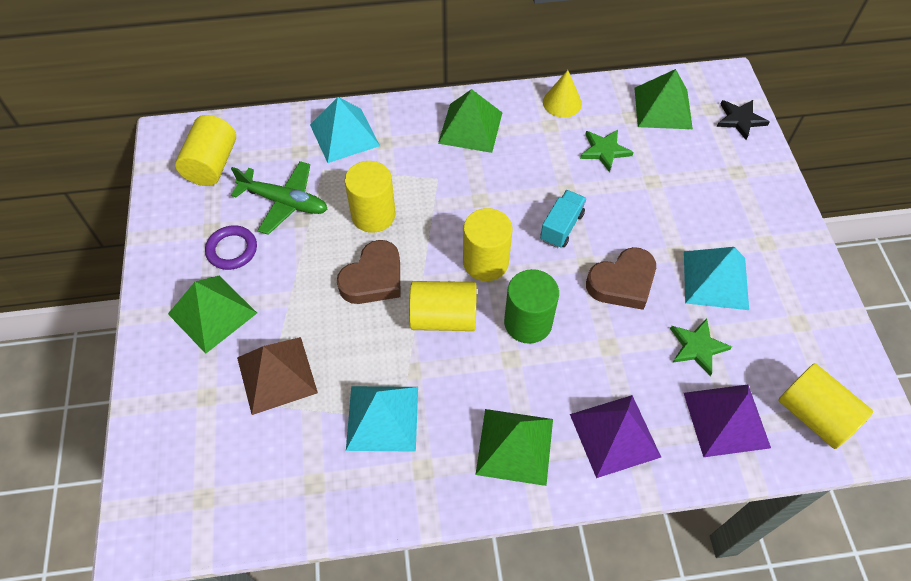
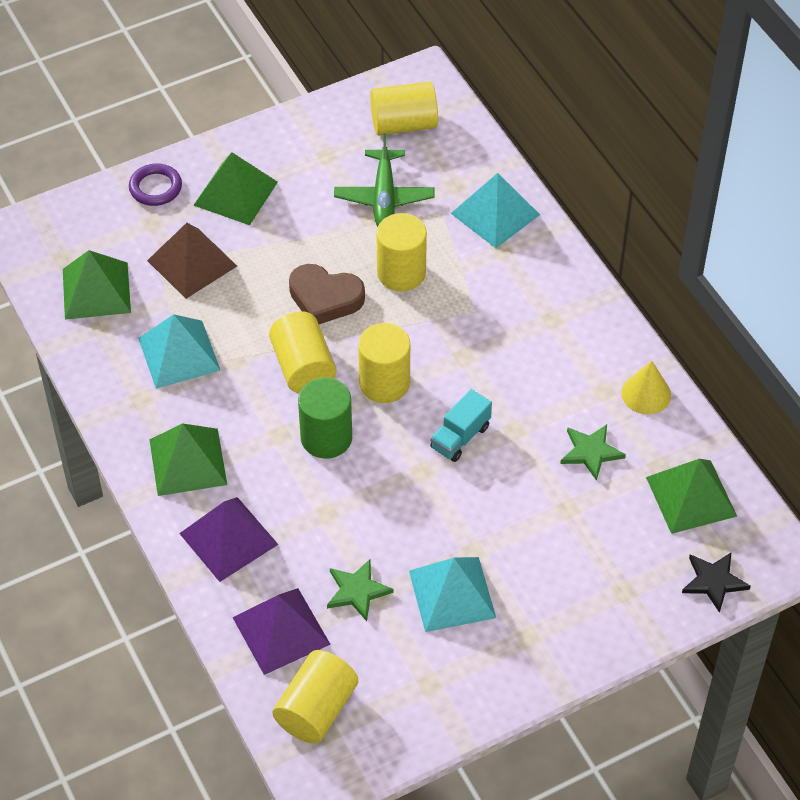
camera: 70 degrees right, 5 degrees down
purple ring [205,225,257,270] -> purple ring moved to [129,163,182,206]
green pyramid [438,89,502,153] -> green pyramid moved to [63,250,131,320]
turquoise truck [540,190,586,248] -> turquoise truck turned 120 degrees clockwise [430,389,492,462]
brown heart [586,247,656,310] -> none

